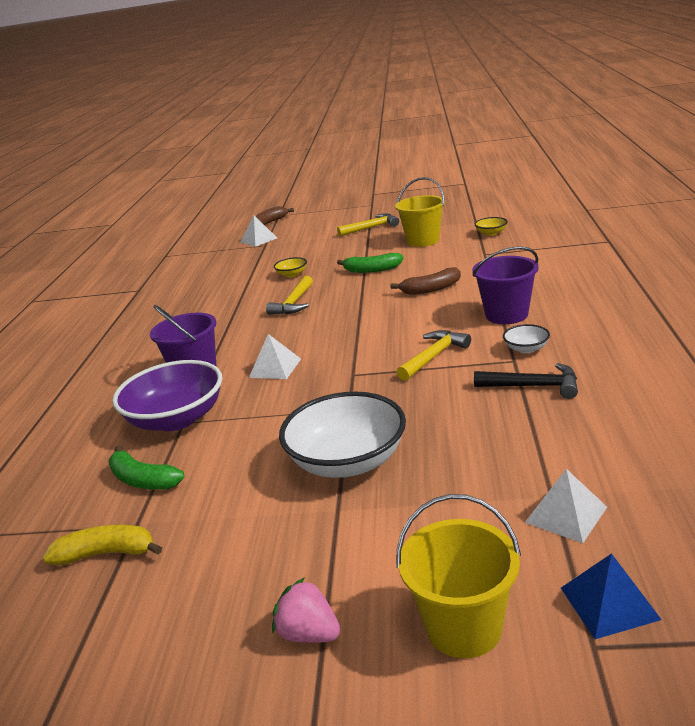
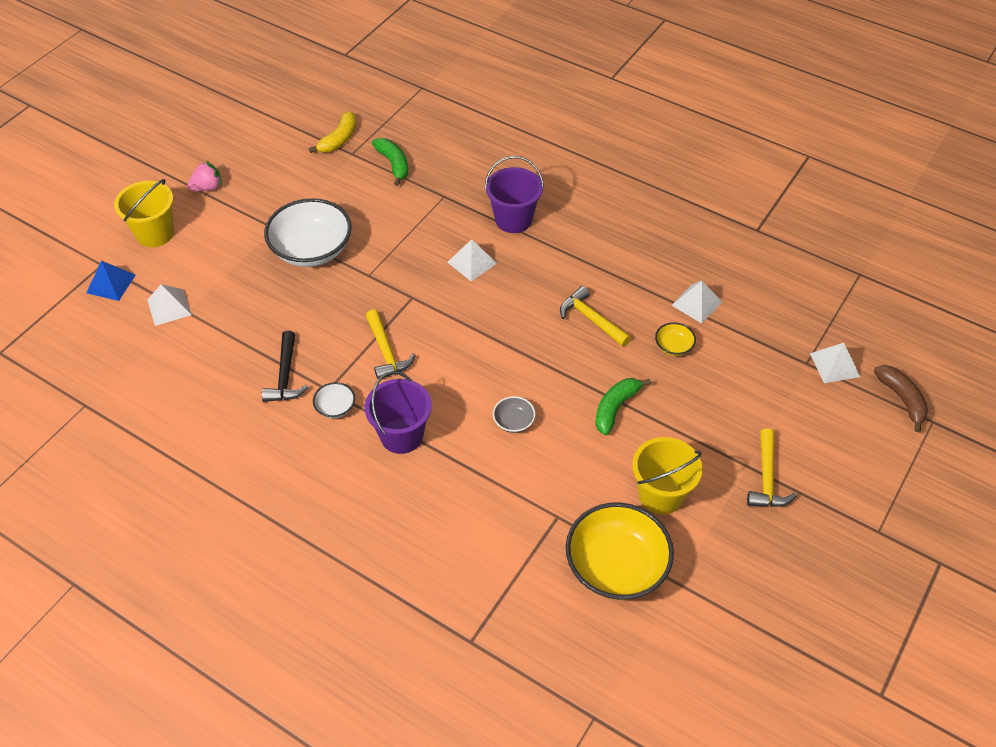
camera: 115 degrees right, 25 degrees up
green banana [109,445,184,489] -> green banana turned 90 degrees clockwise [372,138,408,186]
purple bowl [112,360,222,431] -> none
brown banana [390,267,461,295] -> grey bowl [493,396,536,433]
black hammer [474,363,578,399] -> black hammer turned 45 degrees counterclockwise [262,331,309,402]
yellow bowl [475,217,508,236] -> yellow bowl [566,502,674,600], size x2.26
none -> white pyramid [671,281,722,323]

